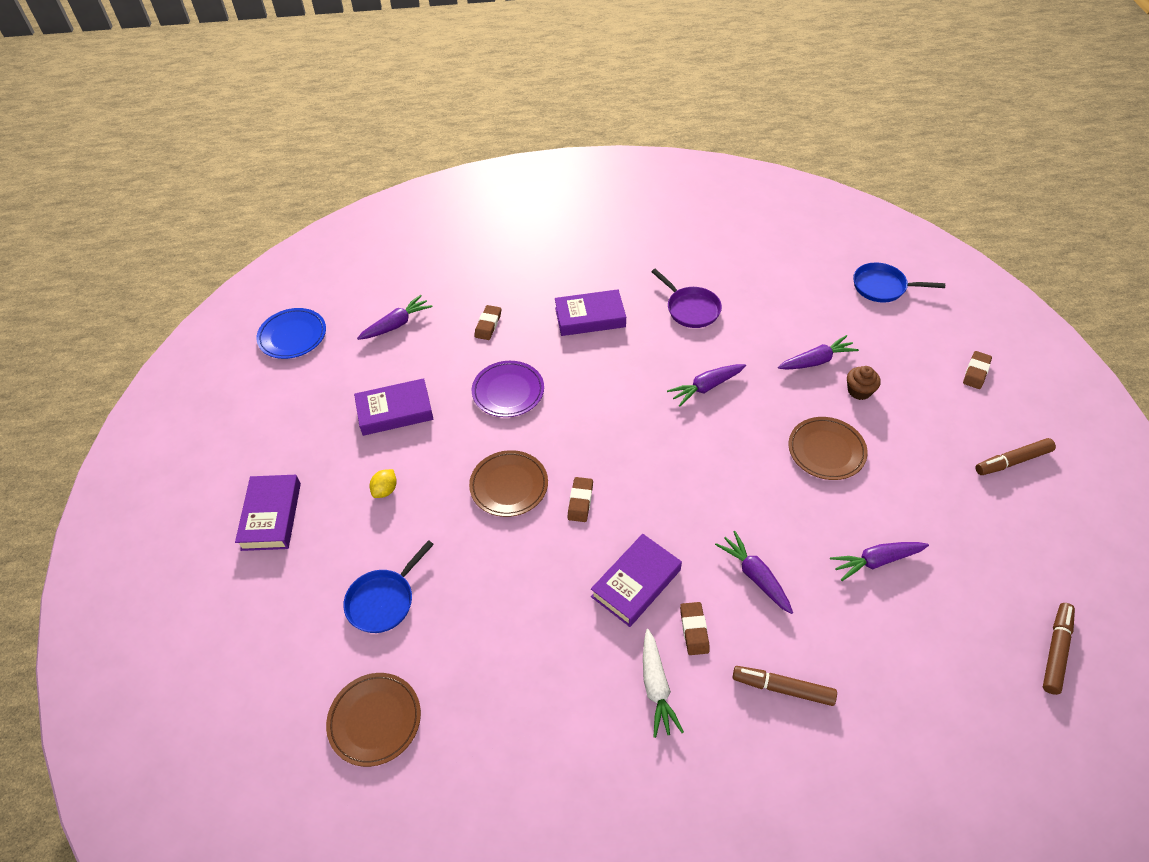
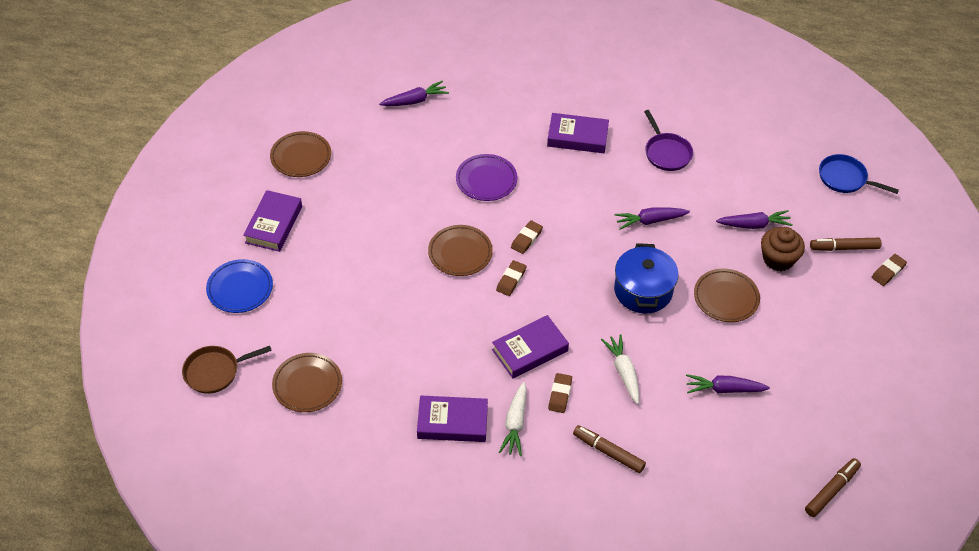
camera: 15 degrees right, 0 degrees up
blue plate [256,308,326,359] -> blue plate moved to [206,259,273,313]
blue pan [343,540,434,633] -> none
purple book [354,378,434,436] -> purple book moved to [417,396,488,442]
yellow lemon [370,469,397,498] -> none
brown eraser [474,305,501,340] -> brown eraser moved to [511,220,543,254]
purple carrot [715,531,793,614] -> white carrot [601,334,639,404]
brown cupcake [847,366,881,400] -> brown cupcake [761,227,805,271], size x1.51
brown marker [975,438,1056,475] -> brown marker moved to [810,238,881,251]
none -> brown pan [182,346,272,394]
none -> brown plate [270,131,331,177]
none -> blue pot [614,243,679,313]

